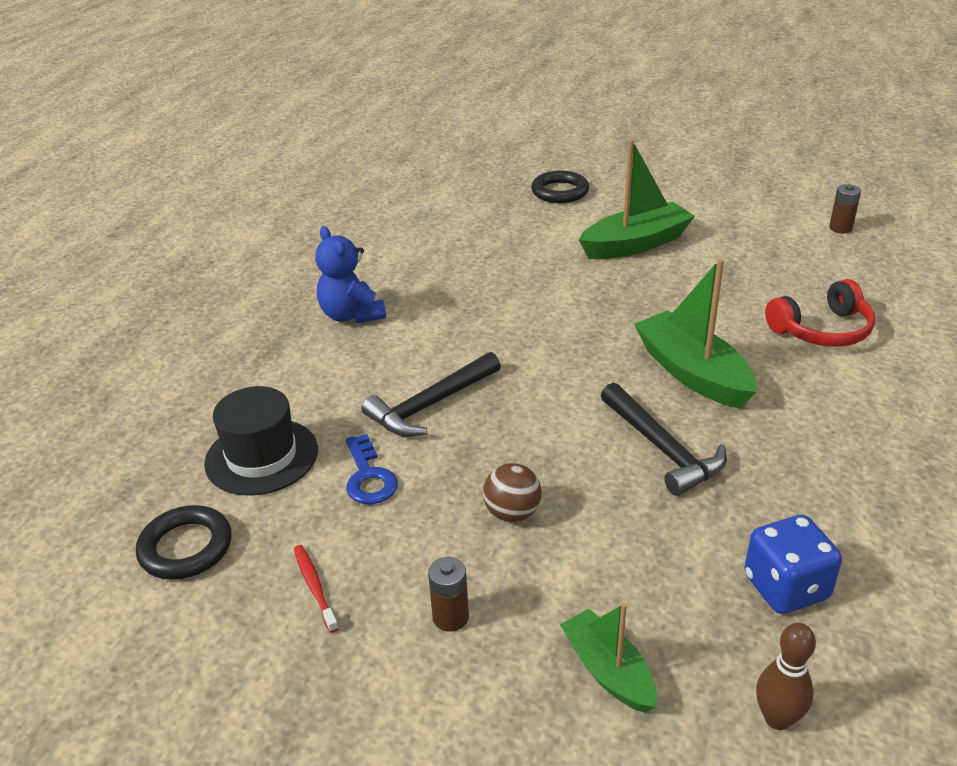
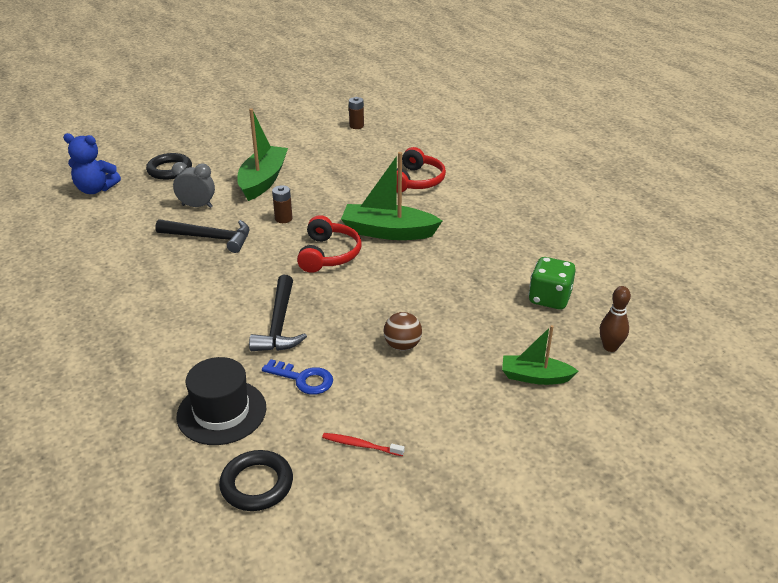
camera: 50 degrees left, 0 degrees up
blue teddy bear [315,226,386,324] -> blue teddy bear moved to [63,133,121,194]
brown battery [428,557,469,632] -> brown battery moved to [272,185,293,223]
black hammer [601,383,727,496] -> black hammer moved to [155,219,249,253]
blue dice [744,515,842,614] -> green dice [528,257,576,309]
none -> grey clock [172,162,215,208]
none -> red headphones [297,215,361,273]

